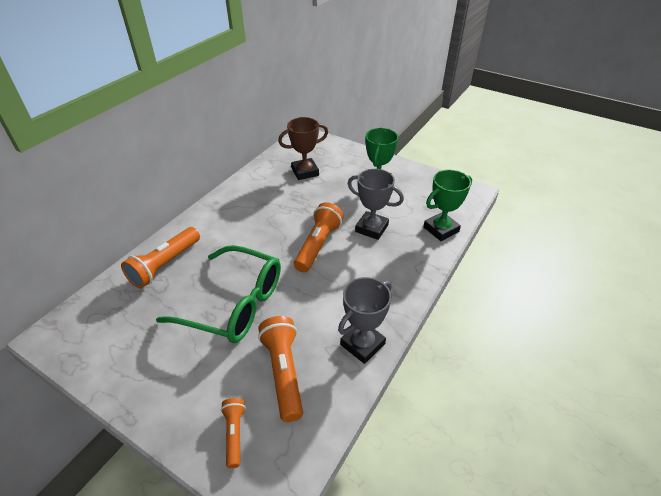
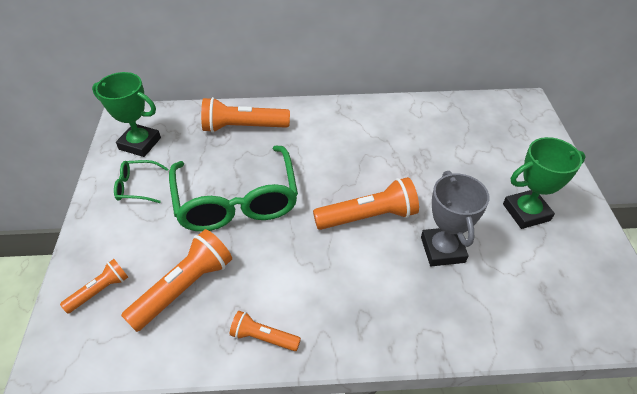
camera: 55 degrees right, 5 degrees up
brown trophy [278,117,328,180] -> none
grey trophy [338,277,392,364] -> orange flashlight [230,311,301,351]
green trophy [423,170,472,241] -> green trophy moved to [92,72,161,157]
none -> green glasses [114,160,168,203]

